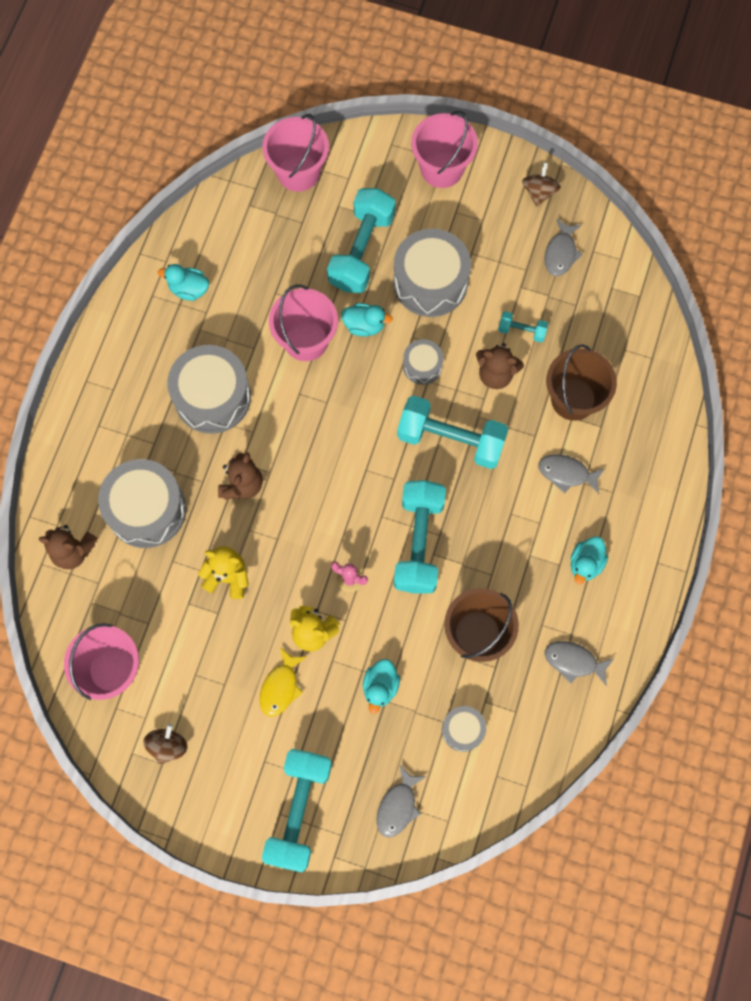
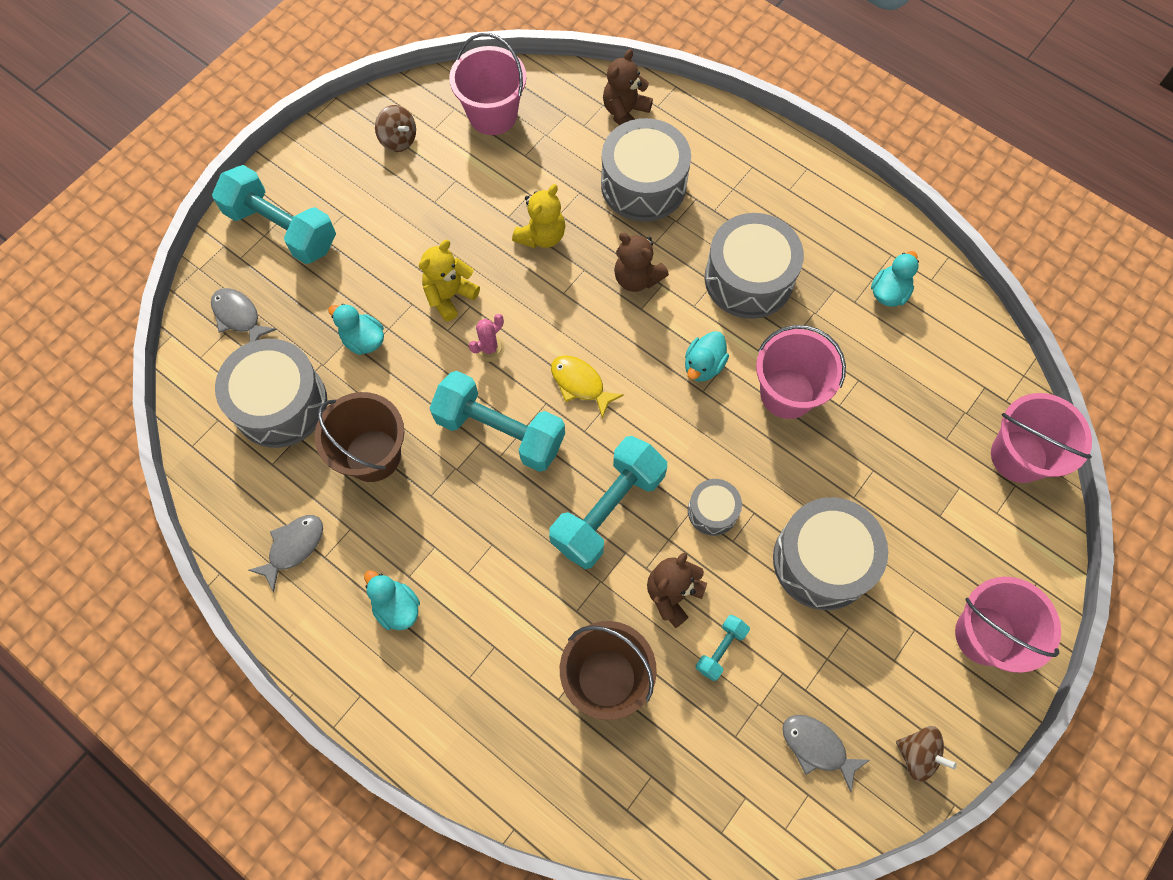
camera: 110 degrees right, 5 degrees down
yellow fish [260,647,306,717] -> yellow fish moved to [551,355,624,419]
turquoise dumbbell [327,188,396,293] -> none
turquoise duck [341,303,393,337] -> turquoise duck moved to [685,331,729,382]
grey drum [442,706,486,752] -> grey drum [215,339,327,448], size x1.94
grey fish [538,454,605,494] -> none

